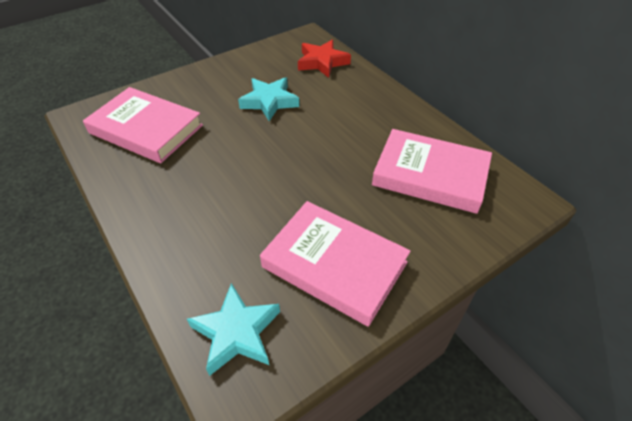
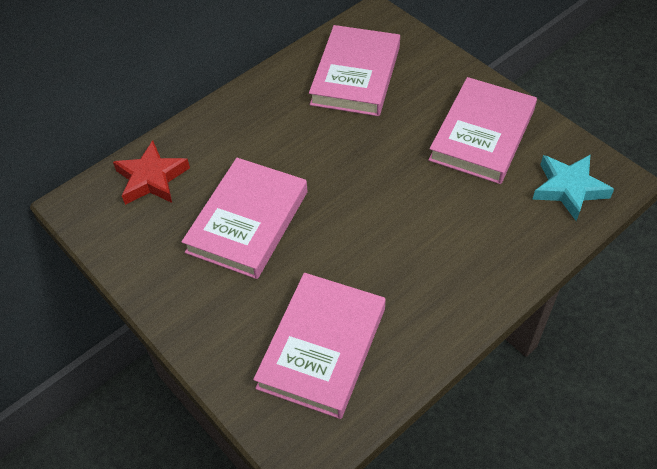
camera: 95 degrees left, 5 degrees up
turquoise star [238,77,299,121] -> pink book [182,158,308,279]

